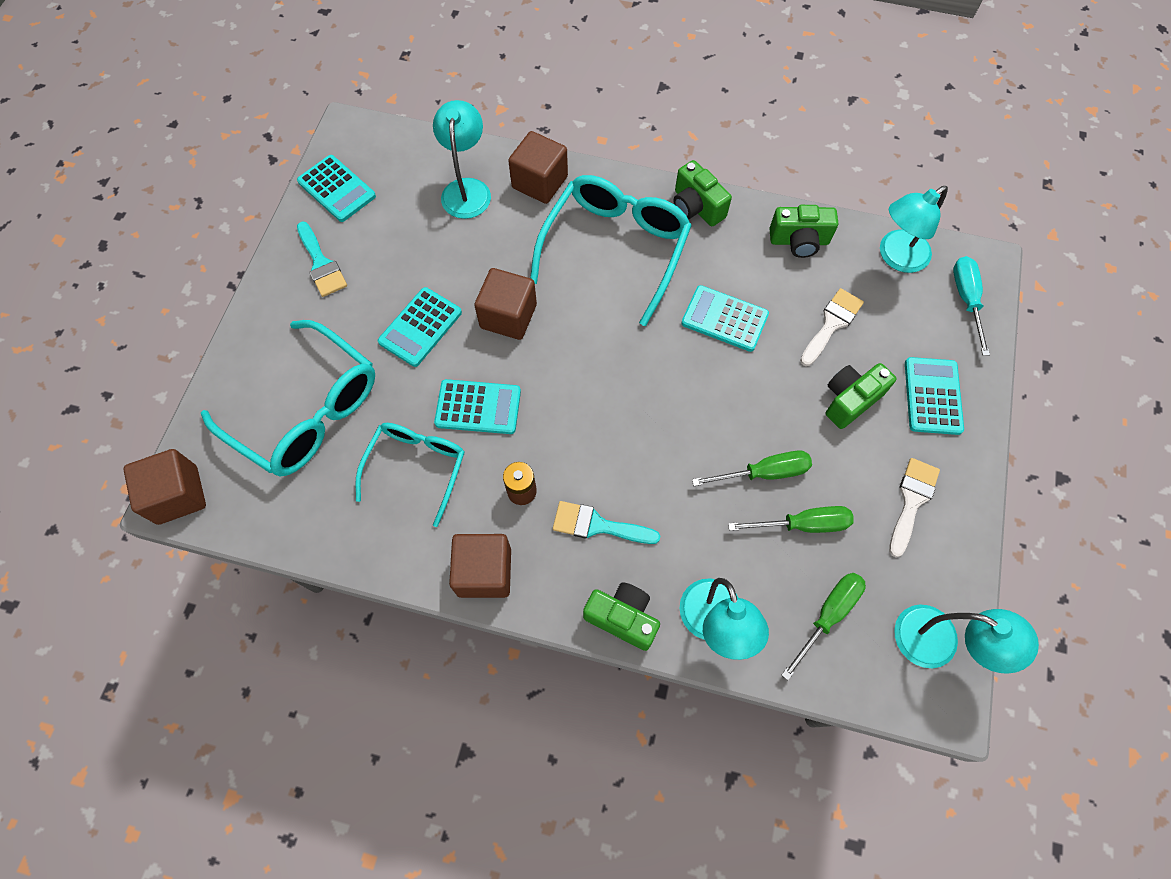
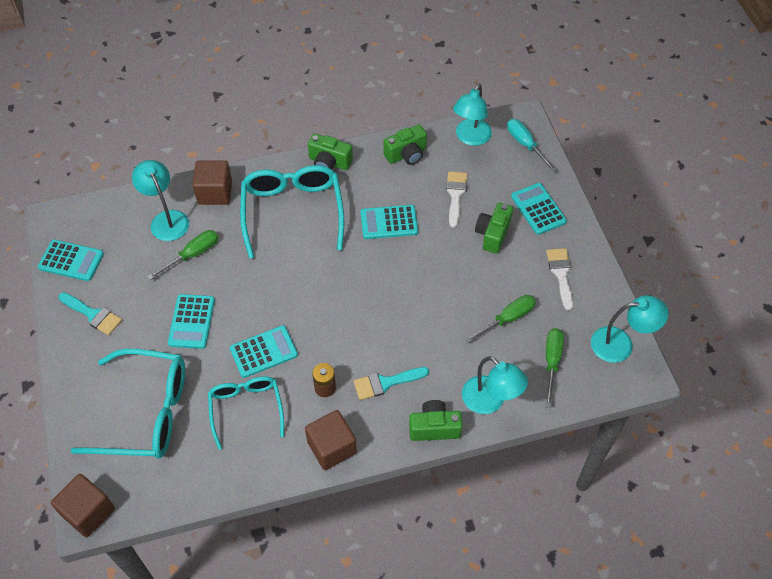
camera: 30 degrees left, 10 degrees down
brown cube [474,268,537,340] -> none
green screwdriver [692,450,812,486] -> green screwdriver moved to [147,230,218,280]

